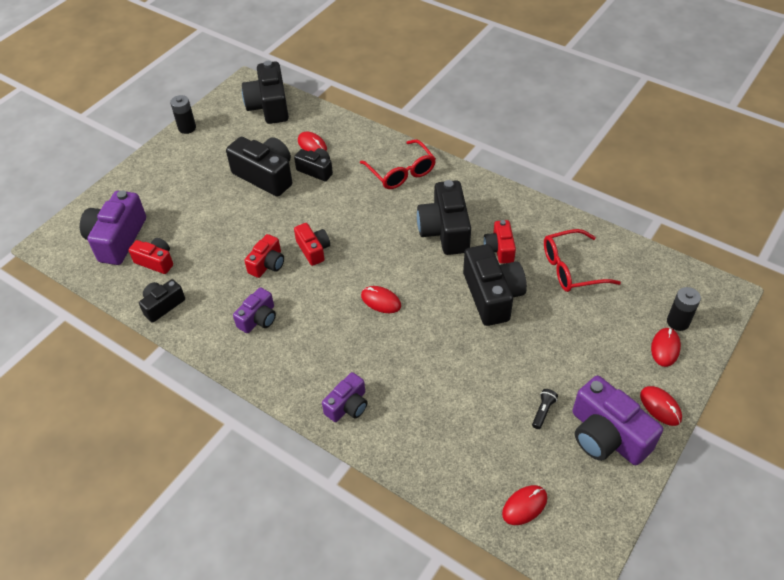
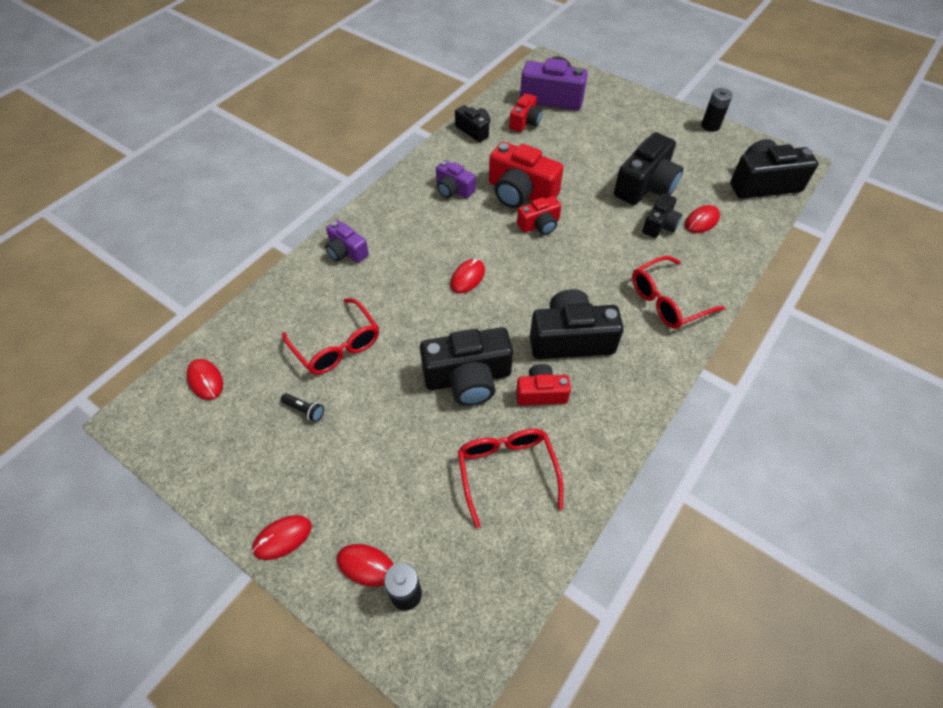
camera: 90 degrees right, 5 degrees up
red camera [244,234,284,278] -> red camera [489,142,564,208], size x1.74
purple camera [573,376,663,465] -> none
none -> red glasses [282,298,379,375]

